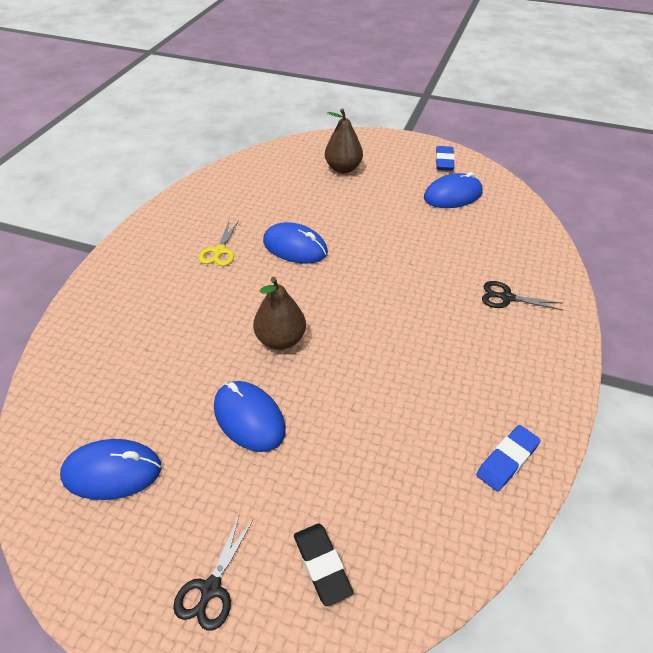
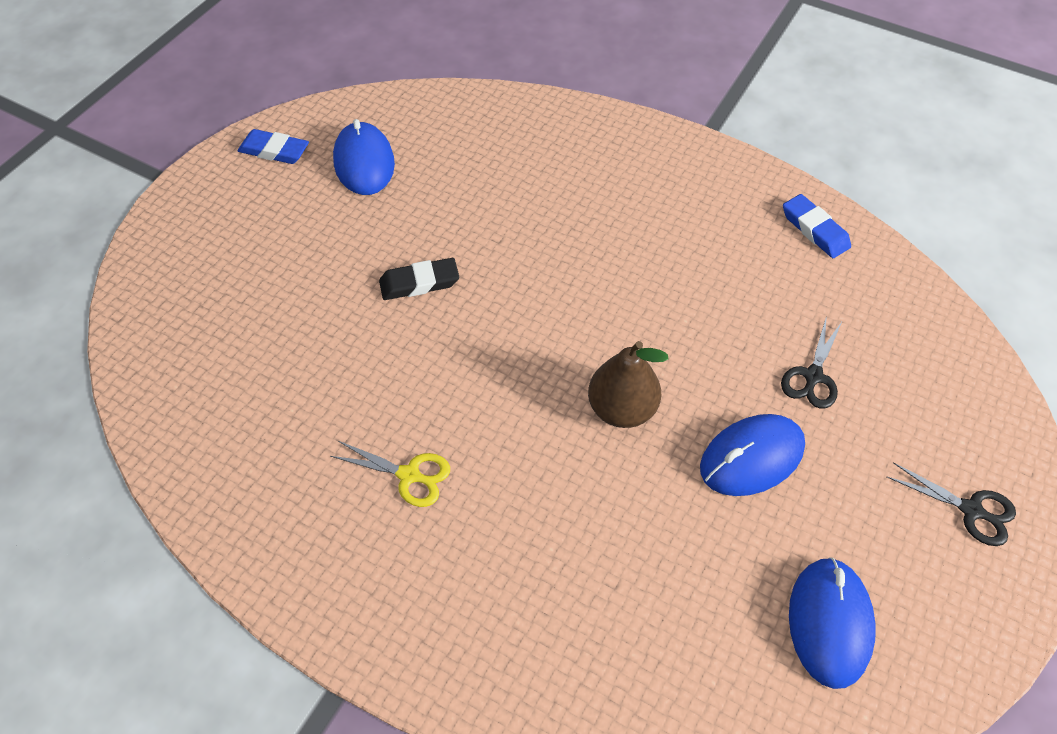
camera: 80 degrees left, 10 degrees up
blue mouse [263,222,328,264] -> none
black eraser [294,524,353,606] -> black eraser moved to [379,258,459,300]
brown pear [325,108,363,173] -> none
black scissors [482,281,562,310] -> black scissors moved to [781,316,843,409]

